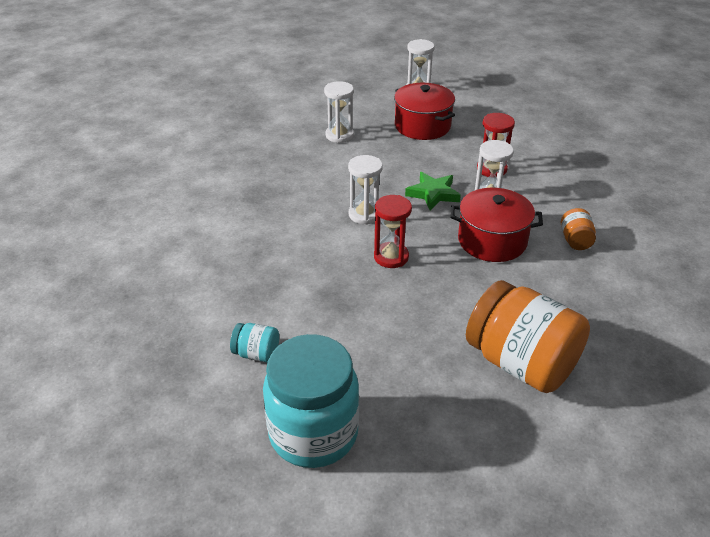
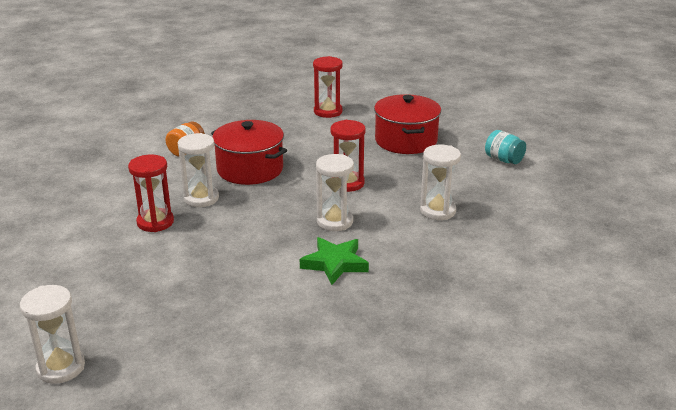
camera: 150 degrees left, 10 degrees down
turquoise jar [263,334,359,468] -> none
white hourglass [324,81,354,143] -> white hourglass moved to [420,145,461,220]
red pot [394,83,455,140] -> red pot moved to [374,94,441,154]
green star [405,172,461,210] -> green star moved to [300,237,369,285]
orange jar [466,280,590,393] -> red hourglass [313,56,343,118]

